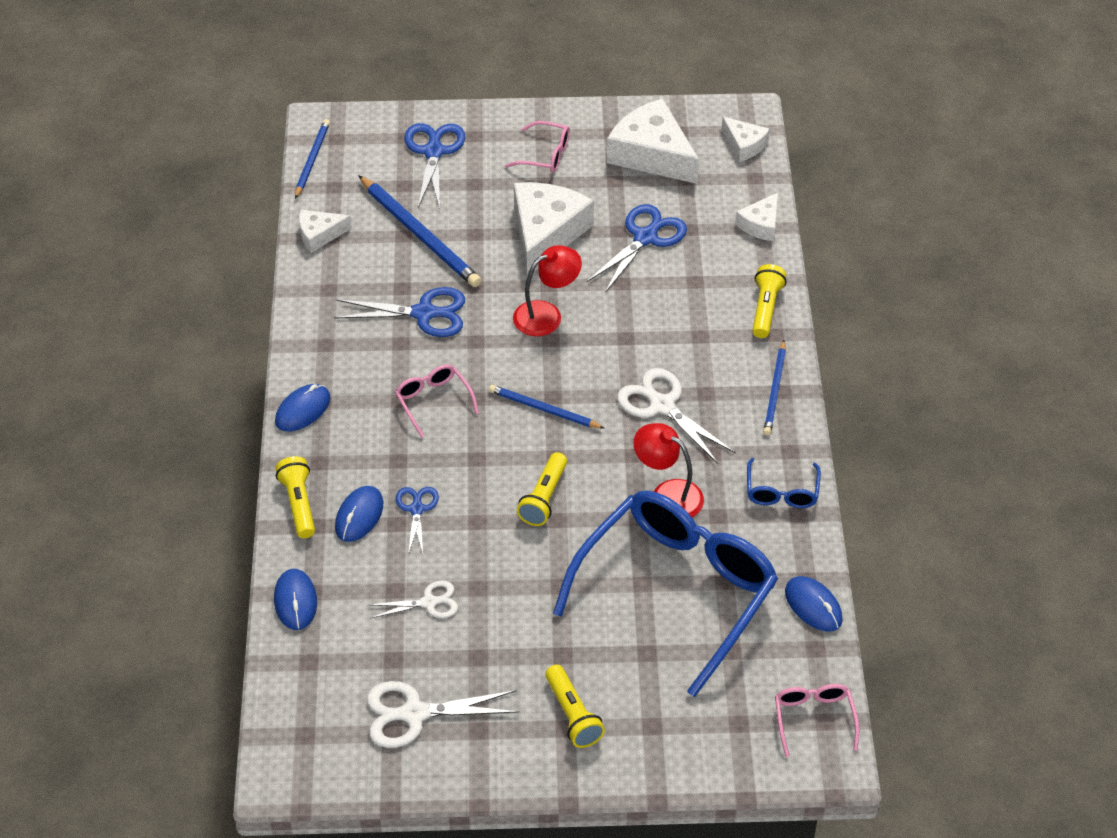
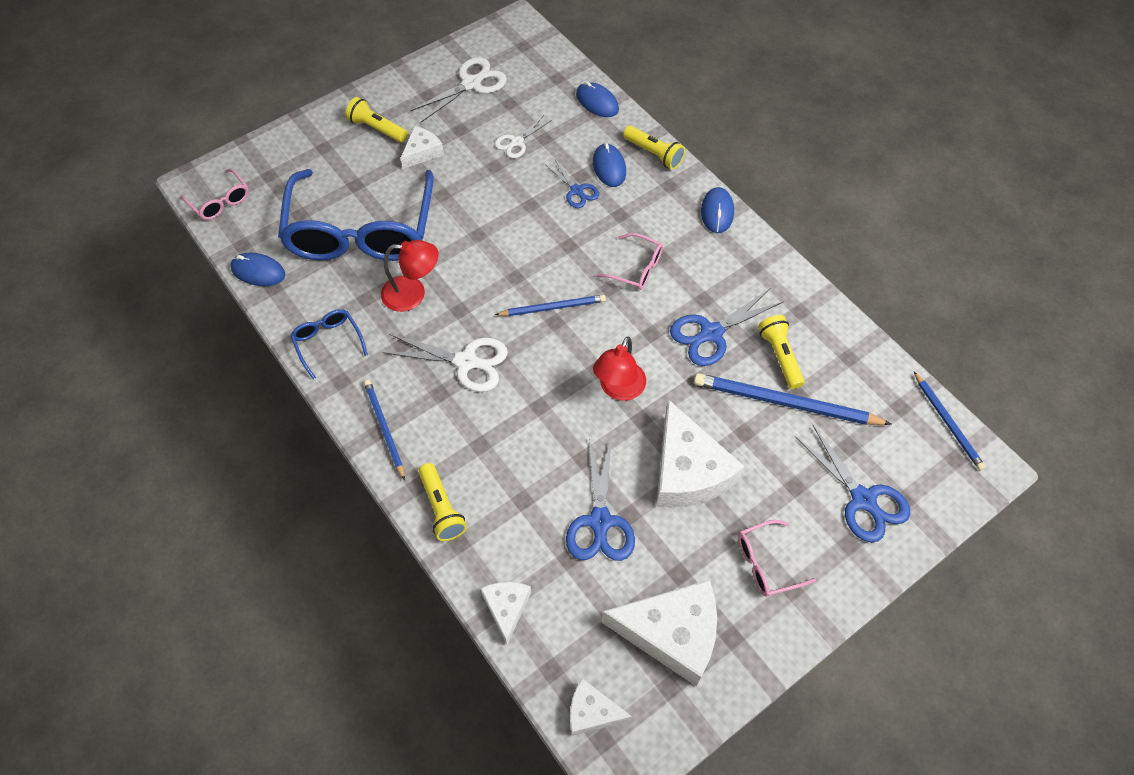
camera: 145 degrees right, 10 degrees up
white cheese [299,209,352,253] -> white cheese moved to [401,126,444,169]
yellow flashlight [517,452,567,526] -> yellow flashlight moved to [758,315,805,389]

